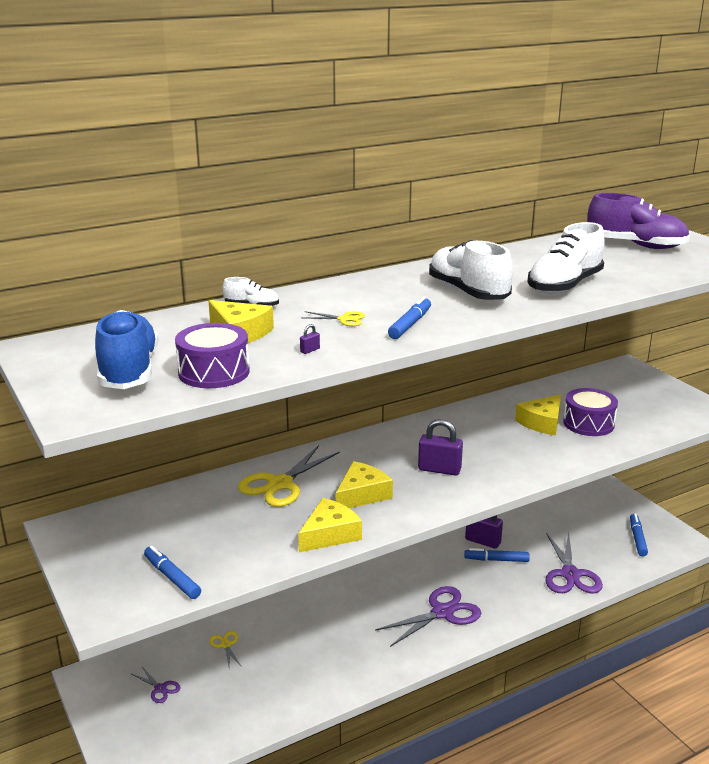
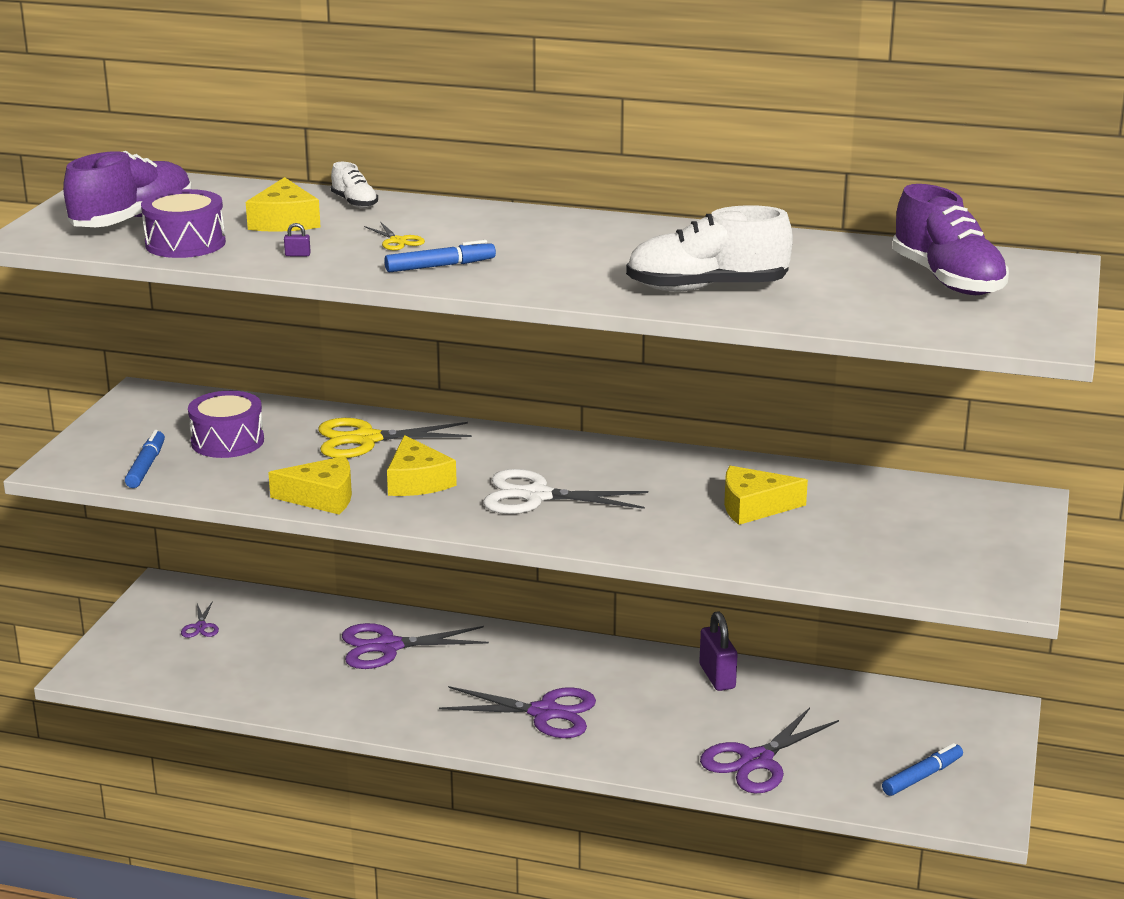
camera: 45 degrees right, 0 degrees up
blue shoe [95,310,158,389] -> purple shoe [63,151,192,227]
yellow scissors [209,631,242,667] -> none
yellow cheese [336,461,393,508] -> yellow cheese turned 75 degrees clockwise [387,435,457,496]
purple padlock [418,419,463,476] -> white scissors [483,469,648,514]
white shoe [429,240,513,300] -> none
blue marker [464,548,530,562] -> none
purple drum [563,388,618,436] -> purple drum moved to [188,391,264,458]
none -> purple scissors [342,623,489,669]

